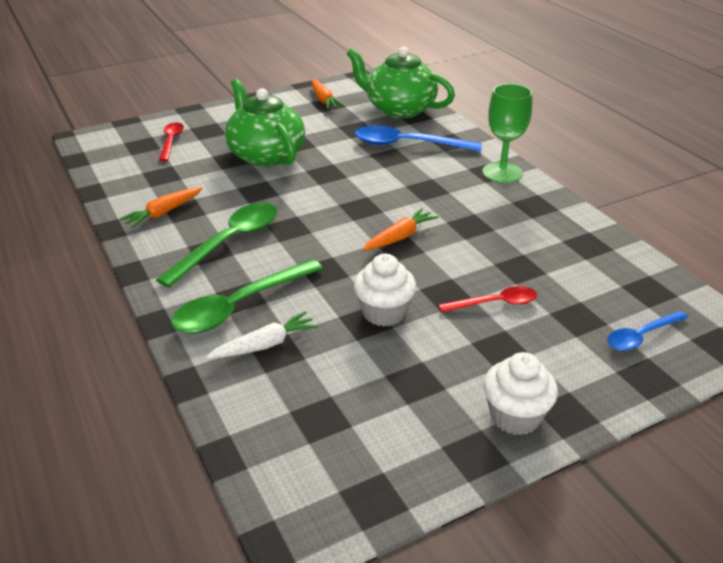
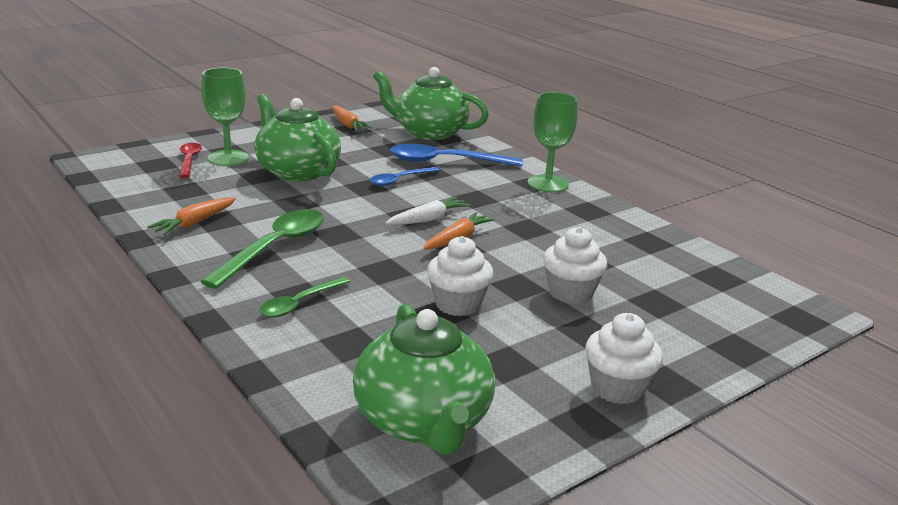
camera: 10 degrees left, 10 degrees down
green spoon [171,259,323,333] -> green spoon [259,277,350,317], size x0.58
white carrot [206,311,318,359] -> white carrot moved to [386,197,471,225]
red spoon [439,286,537,313] -> white cupcake [543,227,607,304]
blue spoon [607,311,688,351] -> blue spoon moved to [370,167,440,186]
none -> green goblet [202,68,249,166]
none -> green teapot [353,304,495,455]

